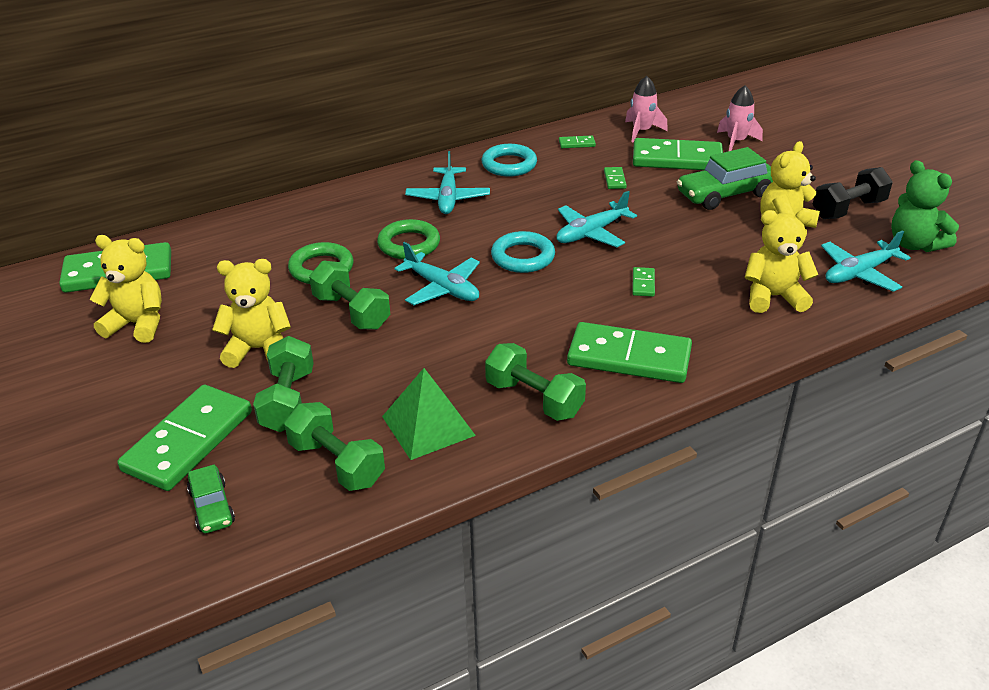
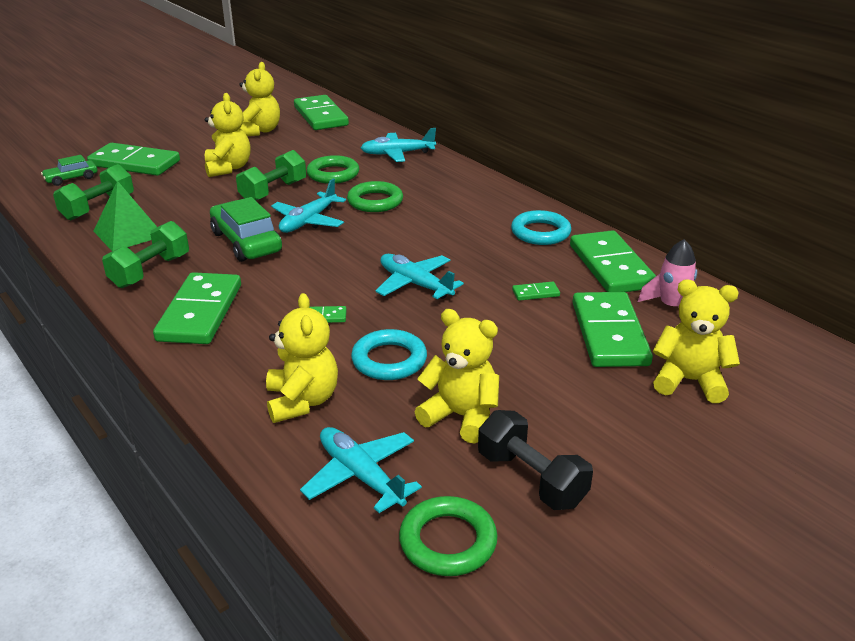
camera: 80 degrees right, 5 degrees down
green dumbbell [253,336,314,432] -> none
turquoise plane [405,151,490,214] -> turquoise plane moved to [361,128,436,162]
turquoise ring [491,231,555,273] -> turquoise ring moved to [351,329,427,380]
green domino [559,135,596,148] -> green domino [570,230,656,292], size x2.44
green car [677,147,773,210] -> green car moved to [210,197,282,262]
pink rocket [717,86,763,151] -> yellow teddy bear [653,279,740,403]
green teddy bear [891,160,959,252] -> green ring [399,496,498,576]

